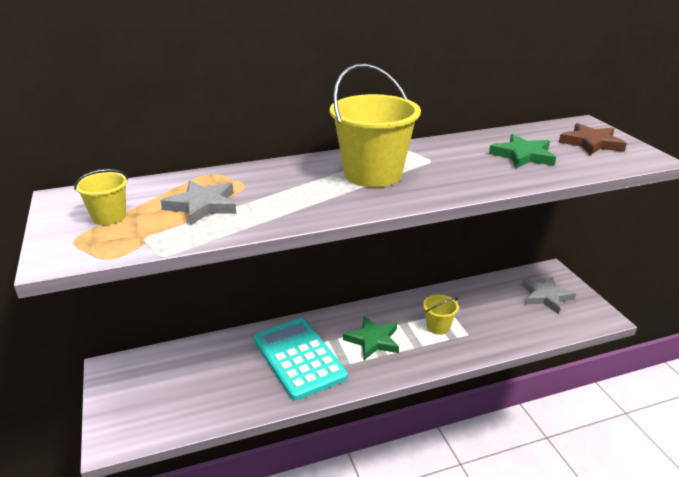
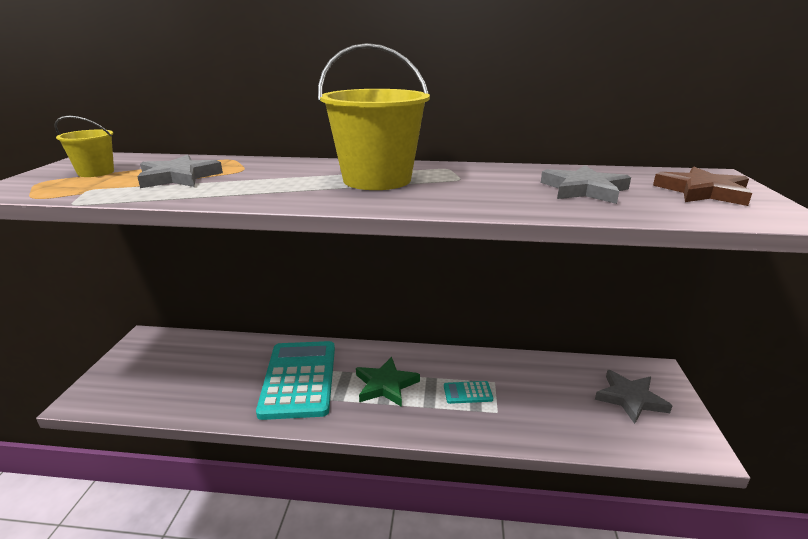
camera: 25 degrees right, 5 degrees down
yellow bucket [423,295,459,335] -> turquoise calculator [444,381,493,404]
green star [489,134,556,168] -> grey star [541,165,631,204]

